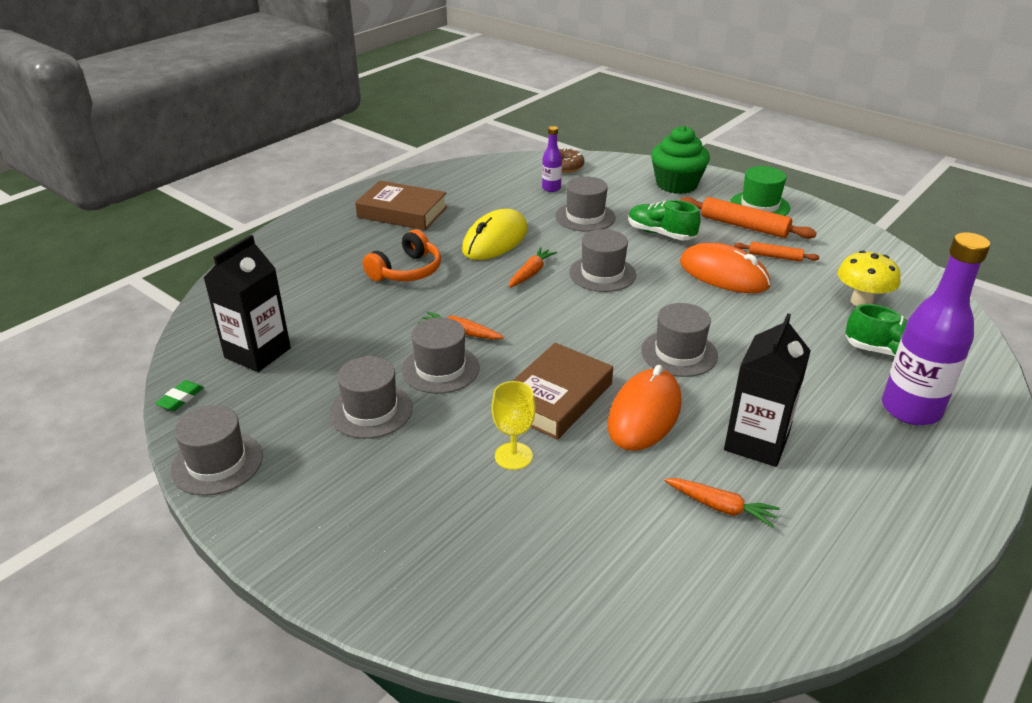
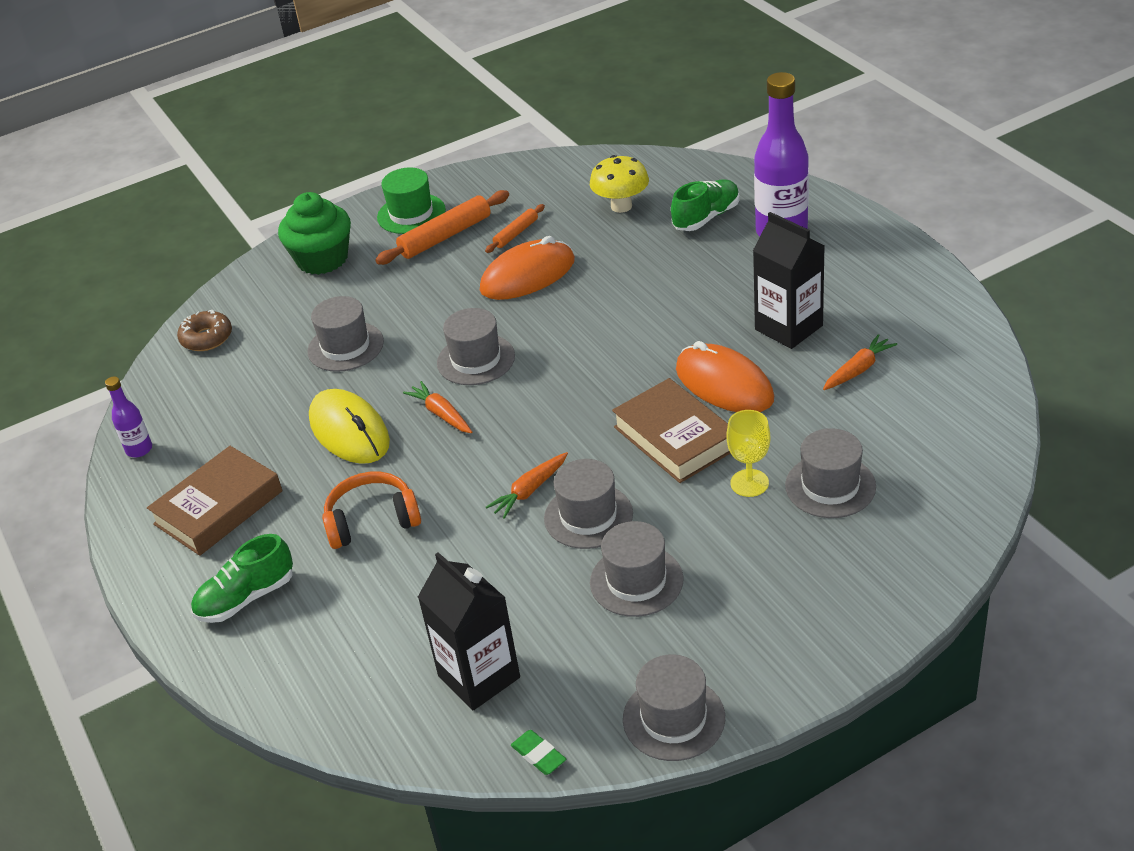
camera: 65 degrees left, 5 degrees up
orange headphones [363,229,441,281] -> orange headphones turned 75 degrees counterclockwise [322,472,421,549]
purple bottle [542,126,562,192] -> purple bottle moved to [105,376,152,457]
green shoe [628,200,701,240] -> green shoe moved to [191,534,293,623]
grey hat [641,303,718,377] -> grey hat moved to [785,428,876,518]

